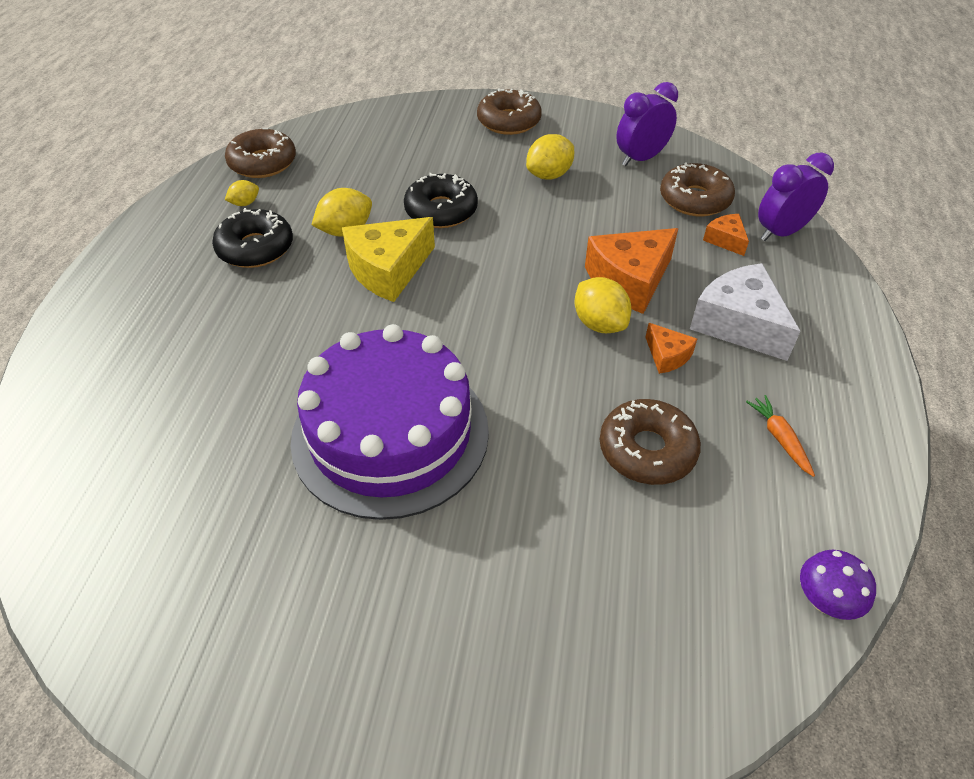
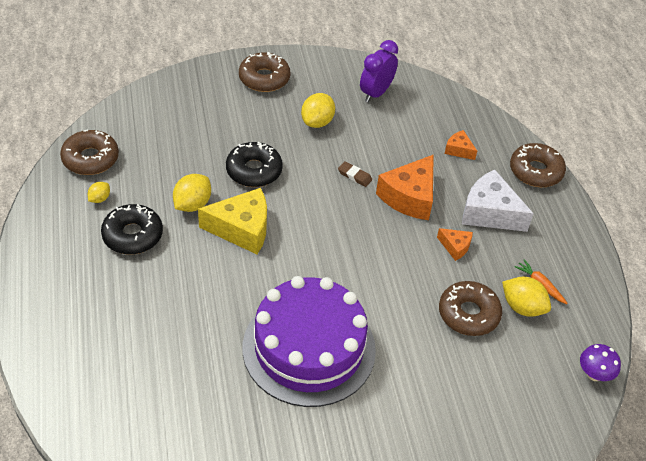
camera: 25 degrees left, 0 degrees up
yellow cheese [342,217,435,302] -> yellow cheese turned 120 degrees counterclockwise [198,188,267,254]
yellow lemon [575,277,631,333] -> yellow lemon moved to [502,277,551,317]
brown donut [660,162,735,216] -> brown donut moved to [510,143,566,187]
purple clock [758,152,834,241] -> none
none -> brown eraser [338,161,372,187]

